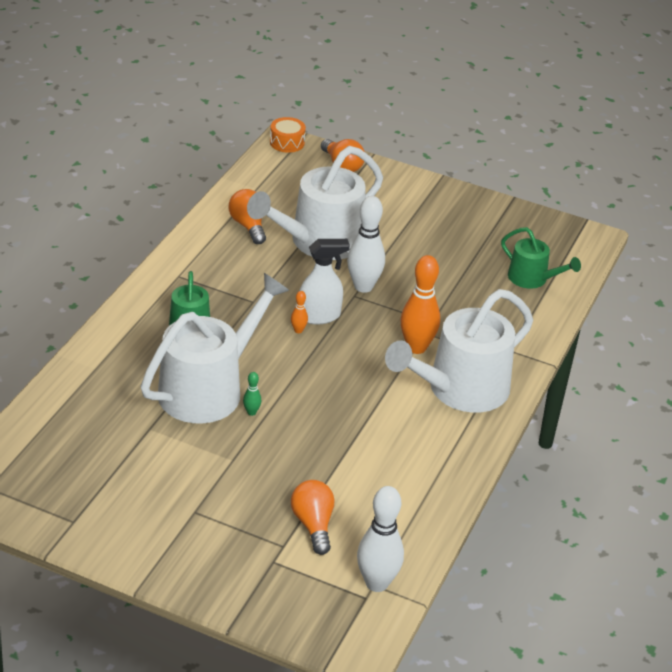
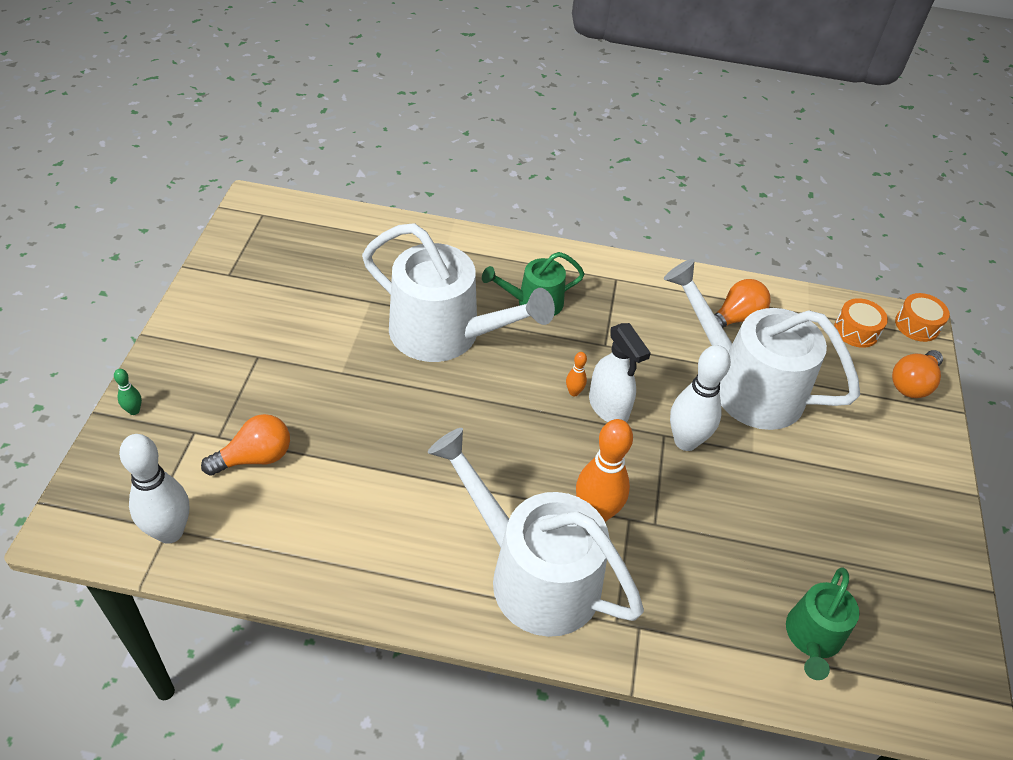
camera: 75 degrees right, 10 degrees up
green bowling pin [243,372,262,416] -> green bowling pin moved to [114,369,142,415]
none -> orange drum [834,298,888,348]

